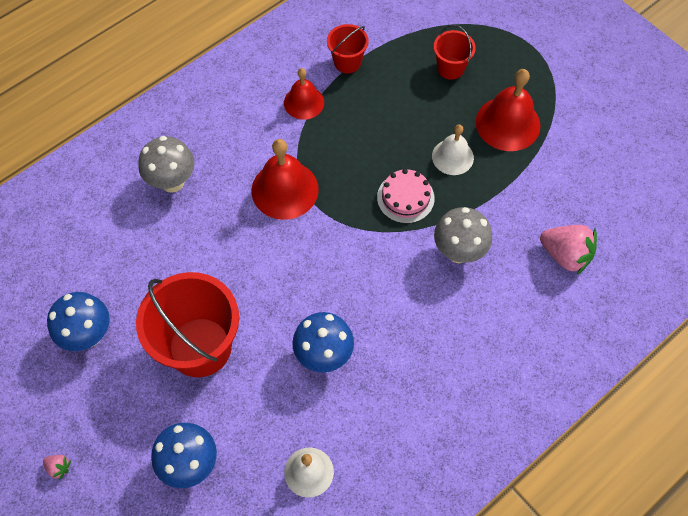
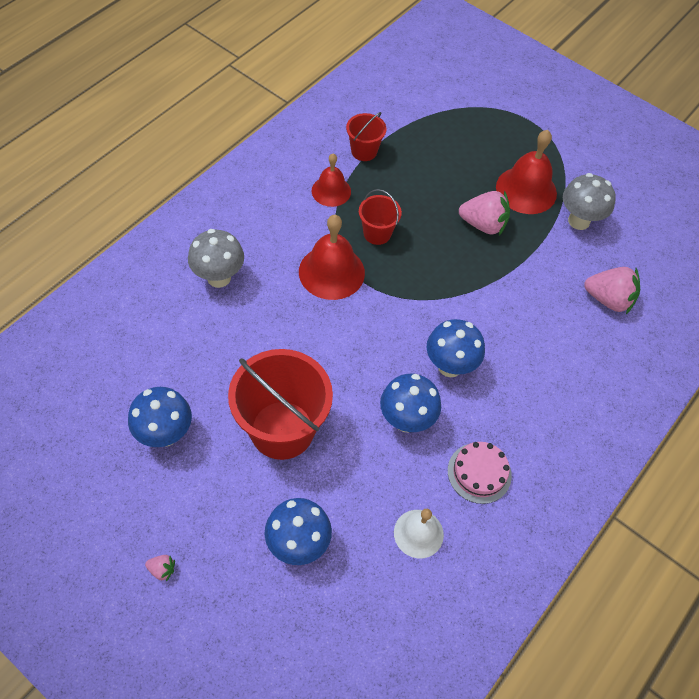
camera: 15 degrees left, 5 degrees down
pink cake [377,169,435,223] -> pink cake moved to [448,442,512,504]
white bell [432,124,474,175] -> pink strawberry [459,190,510,236]
red bucket [434,25,476,80] -> red bucket moved to [359,189,402,245]
grey mushroom [434,207,492,263] -> grey mushroom moved to [563,173,616,230]
none -> blue mushroom [426,319,485,377]

